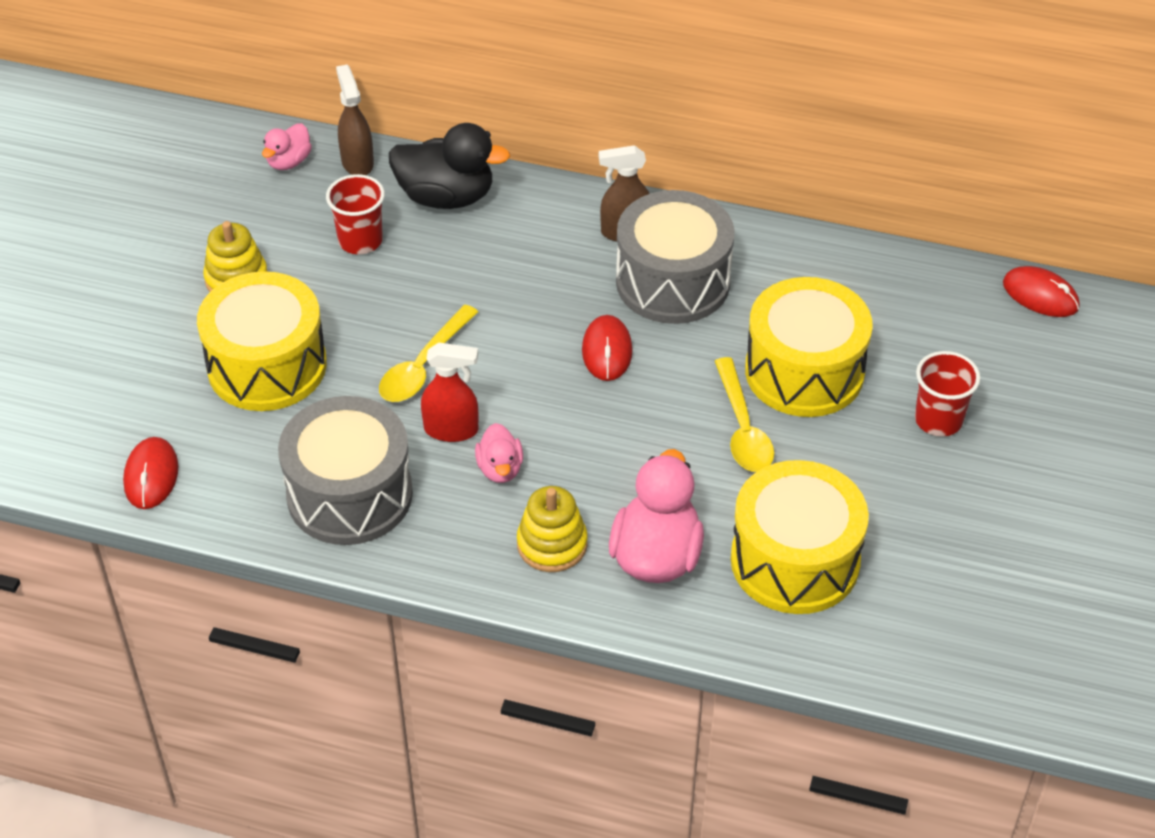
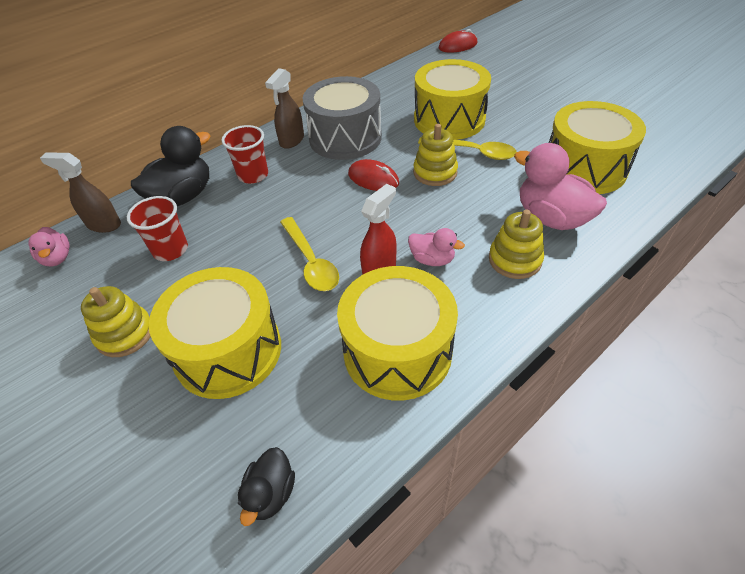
camera: 55 degrees left, 0 degrees up
red mouse [123,437,179,509] -> black duck [238,447,295,526]
grey drum [278,396,413,545] -> yellow drum [337,266,458,401]
red cup [915,351,980,436] -> red cup moved to [221,125,268,184]
none -> yellow stacking toy [413,124,458,186]

